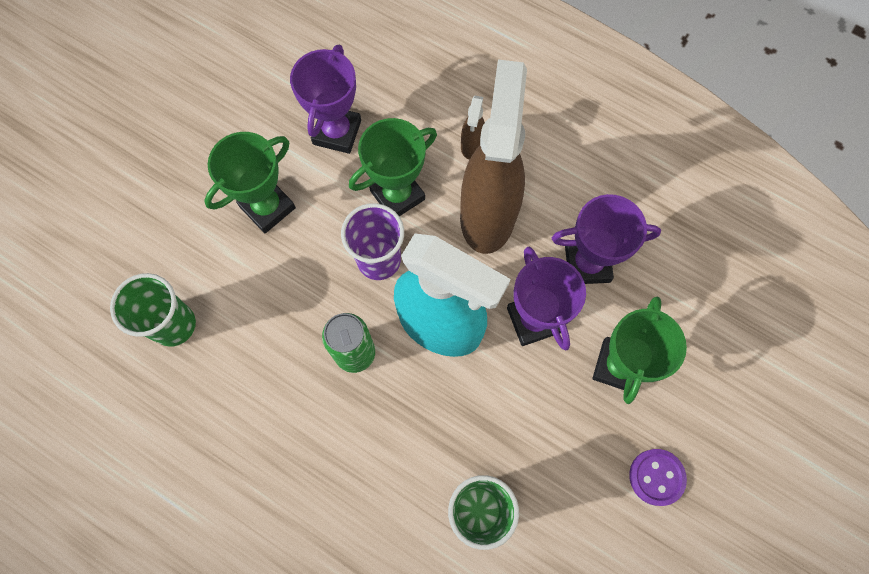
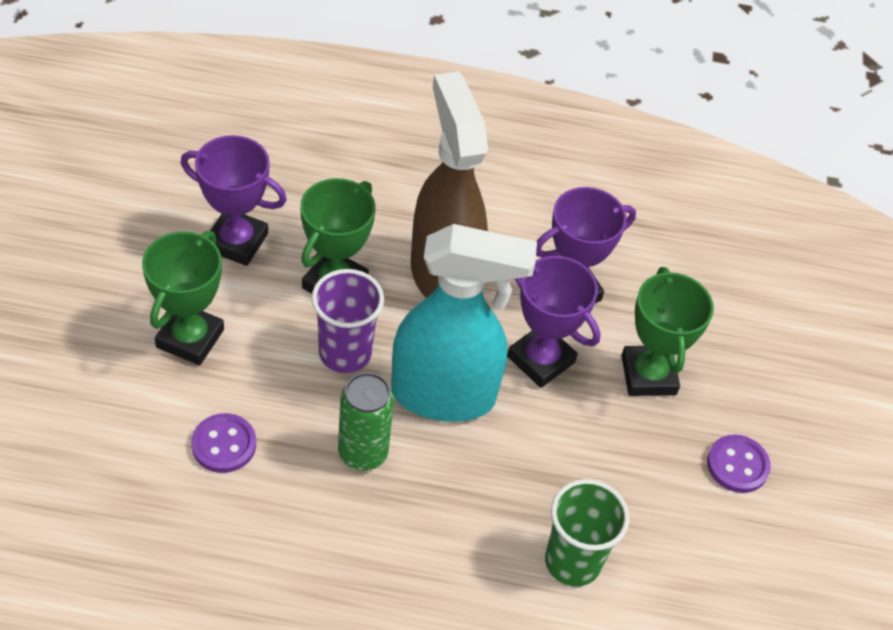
camera: 30 degrees left, 20 degrees down
green cup [110,273,196,347] -> none
purple trophy [290,45,361,154] -> purple trophy turned 60 degrees counterclockwise [181,135,287,266]
brown spray bottle [461,96,485,159] -> none
none -> purple button [191,413,256,473]

